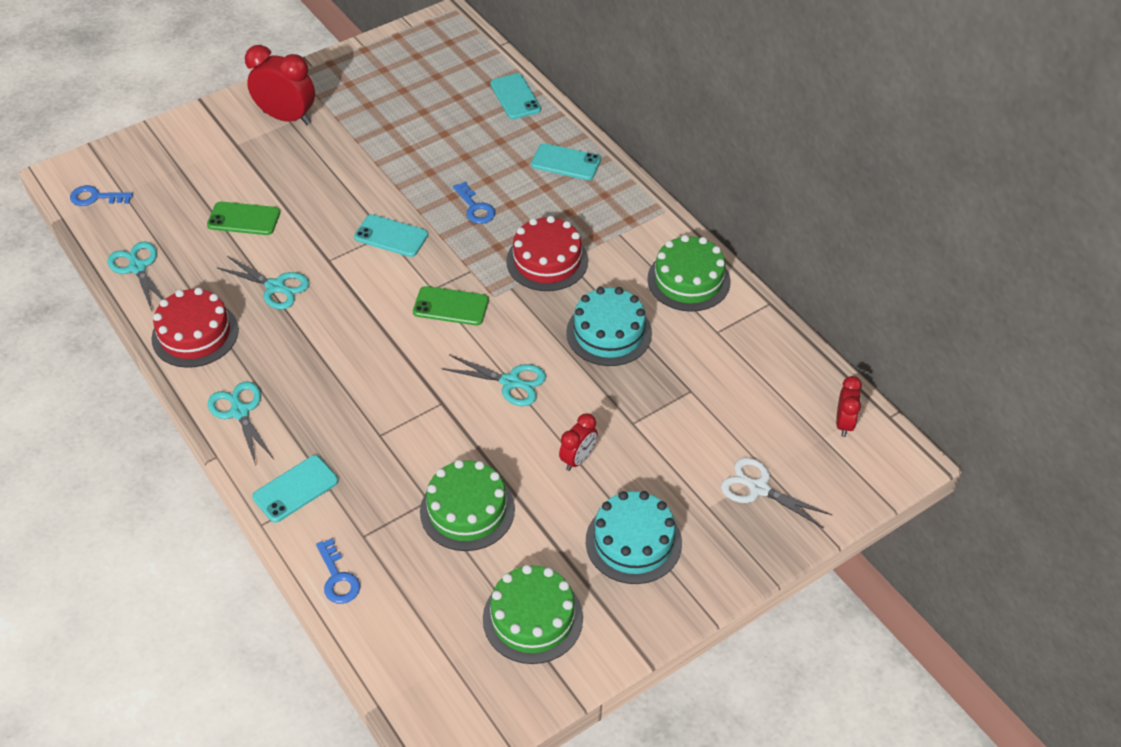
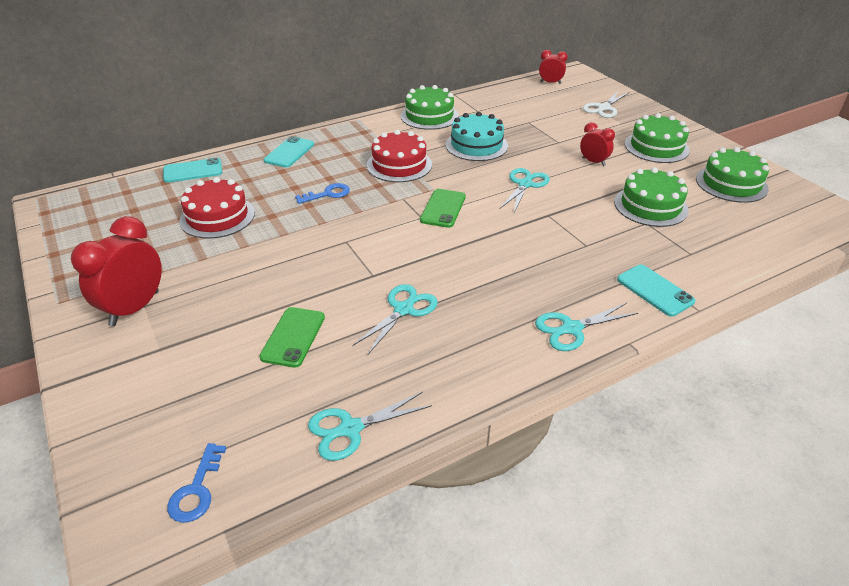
camera: 85 degrees left, 10 degrees down
red cake [151,287,239,368] -> red cake moved to [179,177,255,239]
blue key [316,538,360,604] -> none
turquoise phone [354,214,428,257] -> none
turquoise cake [586,491,682,584] -> green cake [625,113,690,163]

